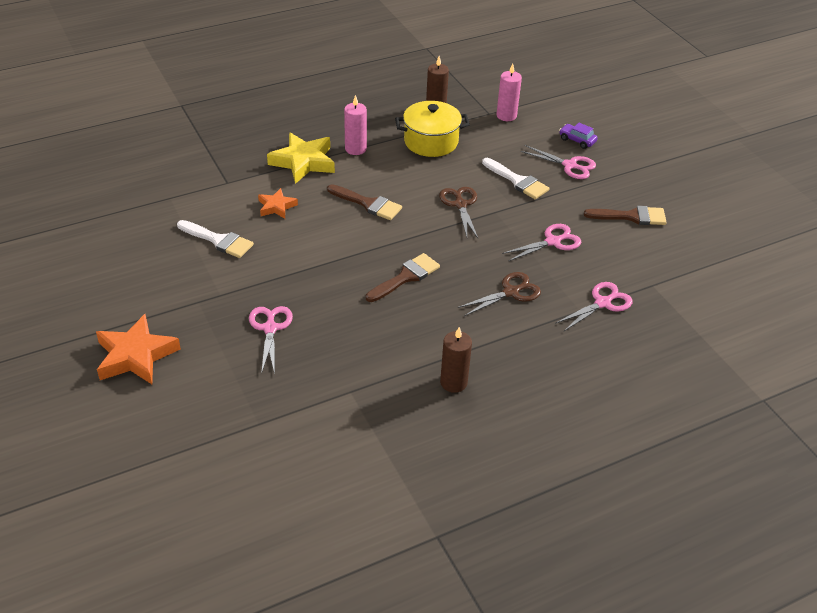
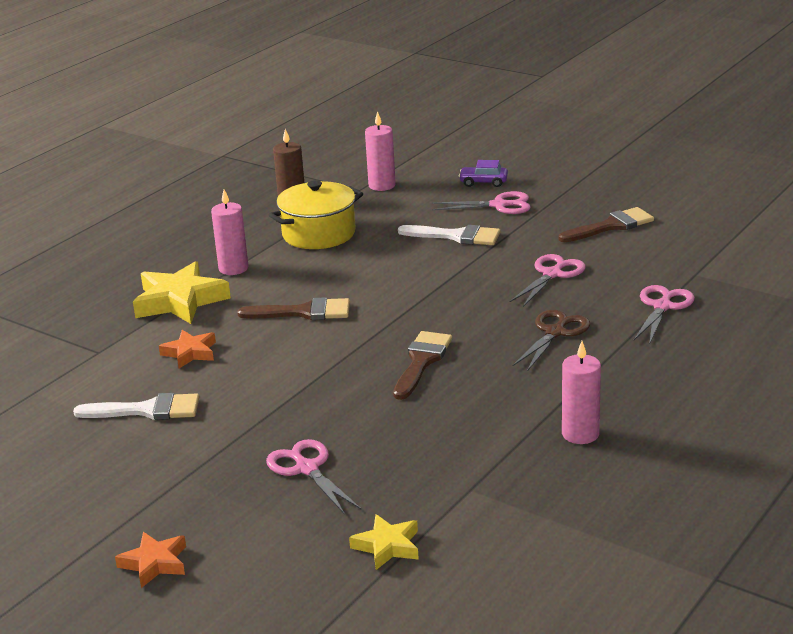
camera: 25 degrees left, 15 degrees down
orange star [96,314,181,384] -> orange star [115,532,186,588], size x0.56
brown scissors [439,187,478,238] -> none
brown candle [440,327,472,393] -> pink candle [562,341,601,444]
none -> yellow star [349,514,419,570]

